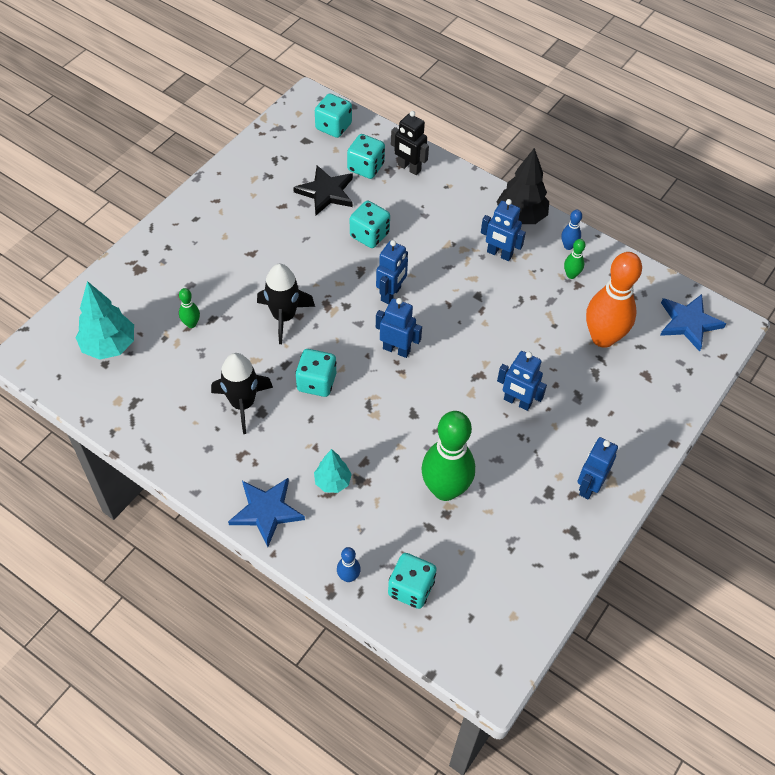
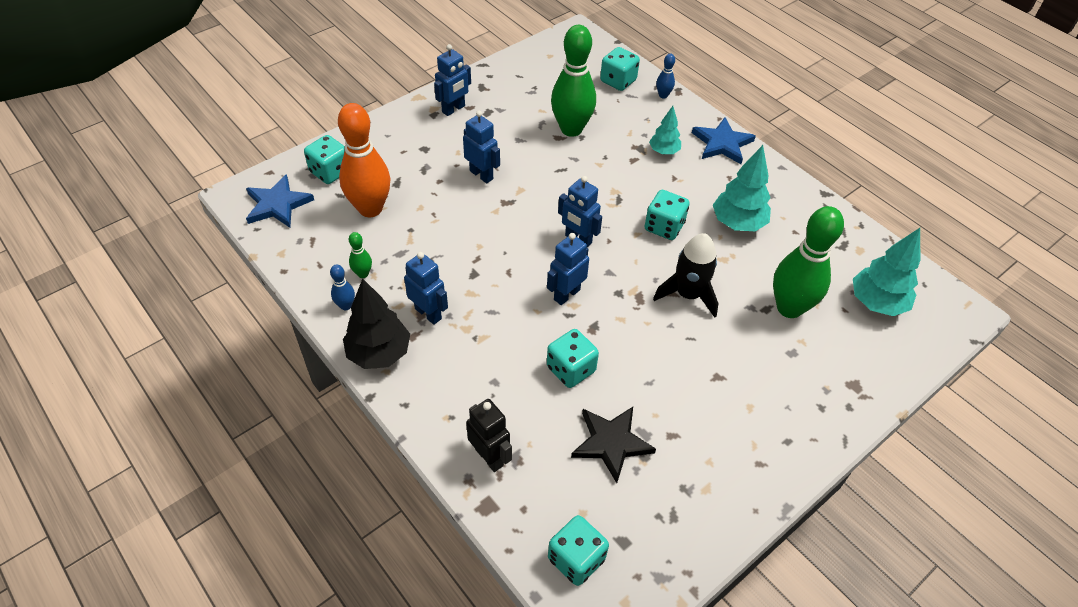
camera: 165 degrees left, 5 degrees down
green bowling pin [179,288,200,328] -> green bowling pin [773,206,844,318], size x2.32
black rocket [211,353,273,434] -> turquoise tree [713,145,771,231]
turquoise dice [347,134,385,179] -> turquoise dice moved to [304,135,345,184]

